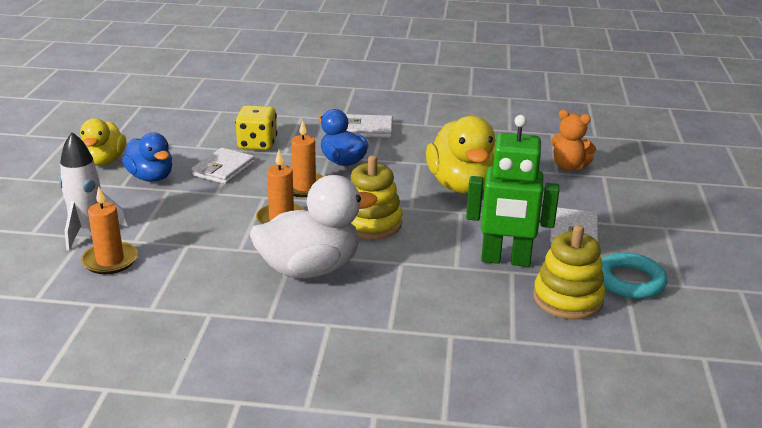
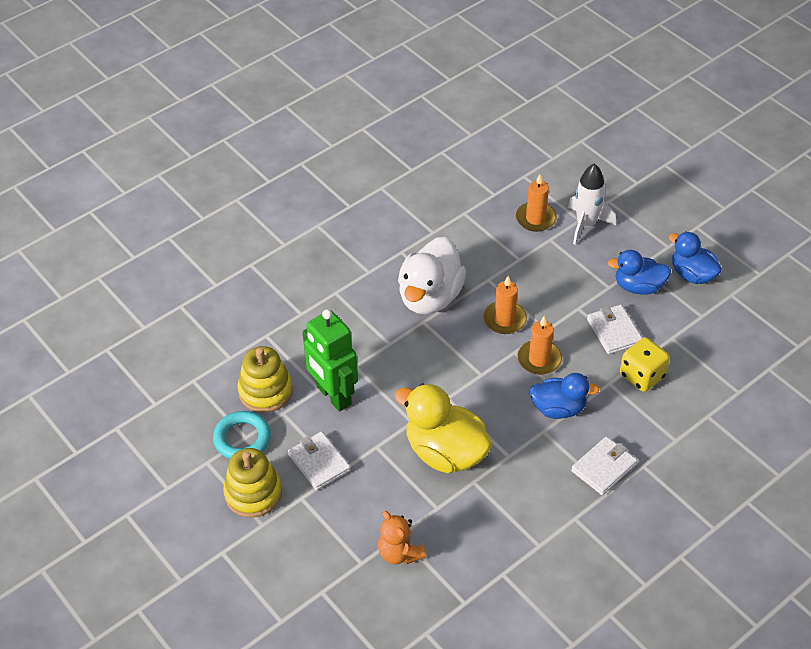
camera: 135 degrees right, 20 degrees up
yellow duck [80,118,126,166] -> blue duck [669,232,722,284]
yellow stacking toy [351,155,403,240] -> yellow stacking toy moved to [223,448,282,518]
green robot [466,115,559,267] -> green robot turned 90 degrees counterclockwise [303,309,358,412]
orange teddy bear [551,110,596,171] -> orange teddy bear turned 105 degrees counterclockwise [378,511,426,564]

